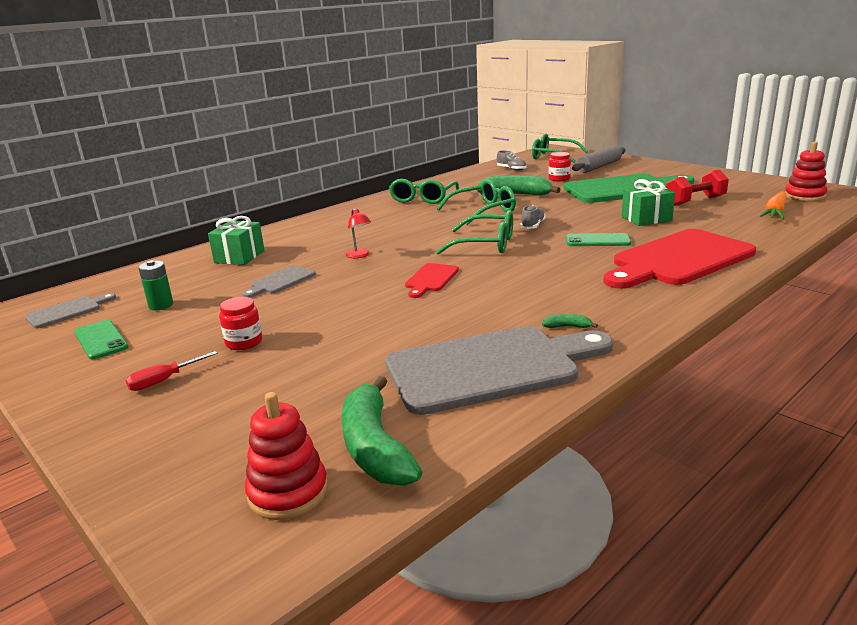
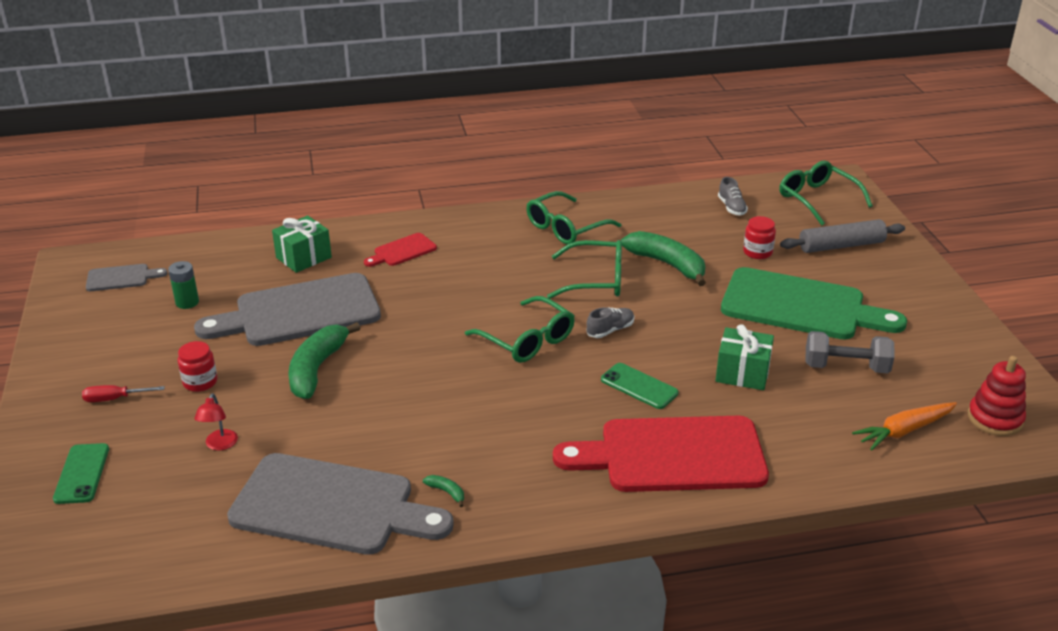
camera: 30 degrees right, 10 degrees up
green phone [74,320,128,359] -> green phone moved to [53,443,109,504]
grey cutting board [242,265,316,298] -> grey cutting board [194,273,381,346], size x2.21
red stacking toy [245,392,328,520] -> none
green banana [341,376,422,486] -> green banana moved to [288,322,361,399]
red lamp [345,208,371,258] -> red lamp moved to [194,393,238,451]
red cutting board [405,263,459,298] -> red cutting board moved to [364,233,437,267]
red dumbbell [666,169,729,206] -> grey dumbbell [805,331,894,373]

